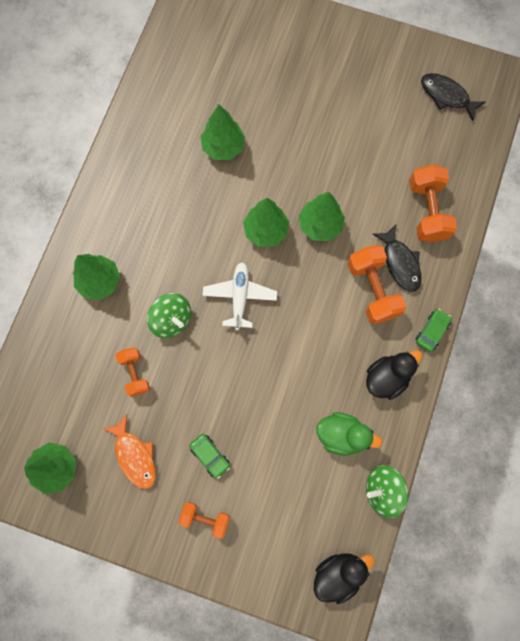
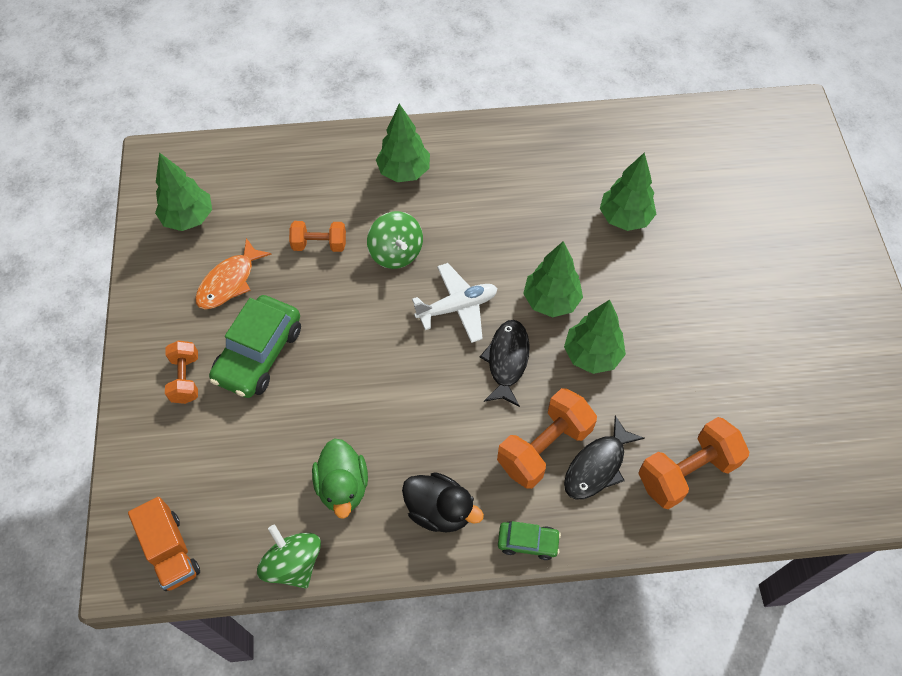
camera: 65 degrees right, 15 degrees down
orange dumbbell [115,347,150,397] -> orange dumbbell turned 45 degrees clockwise [289,221,346,252]
green spinning top [147,293,191,338] -> green spinning top turned 45 degrees counterclockwise [367,211,423,269]
green car [189,434,230,479] -> green car [209,295,301,398], size x1.94
black duck [314,553,375,604] -> orange truck [128,497,200,591]
black fish [421,73,486,121] -> black fish moved to [480,320,530,407]

